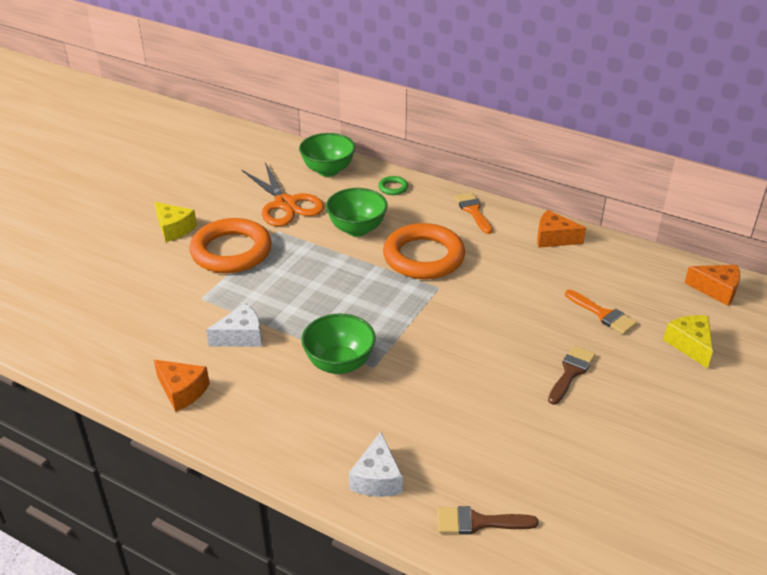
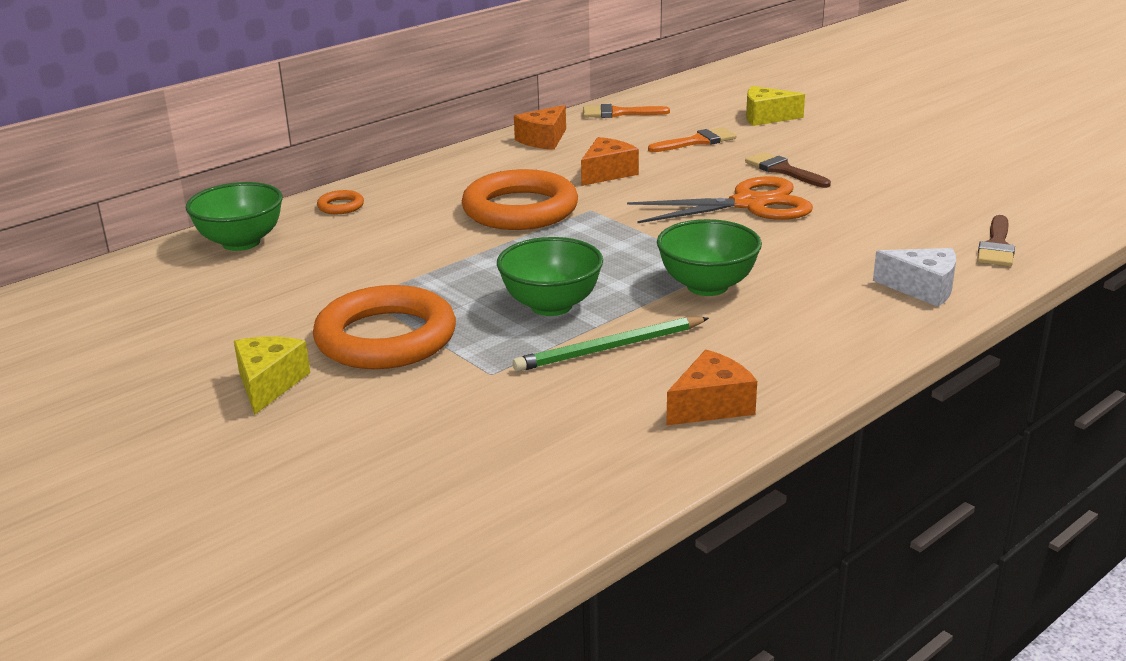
camera: 70 degrees left, 10 degrees down
yellow cheese [154,202,197,242] -> yellow cheese turned 60 degrees counterclockwise [234,337,310,415]
white cheese [206,303,262,347] -> green pencil [513,317,709,372]
orange scissors [241,162,324,226] -> orange scissors moved to [627,176,813,223]
green bowl [326,188,388,237] -> green bowl moved to [497,237,603,316]
green ring [378,176,408,195] -> orange ring [317,190,364,214]
orange brush [454,192,492,234] -> orange brush moved to [583,104,670,118]
orange cheese [685,265,740,306] -> orange cheese moved to [581,137,639,186]

